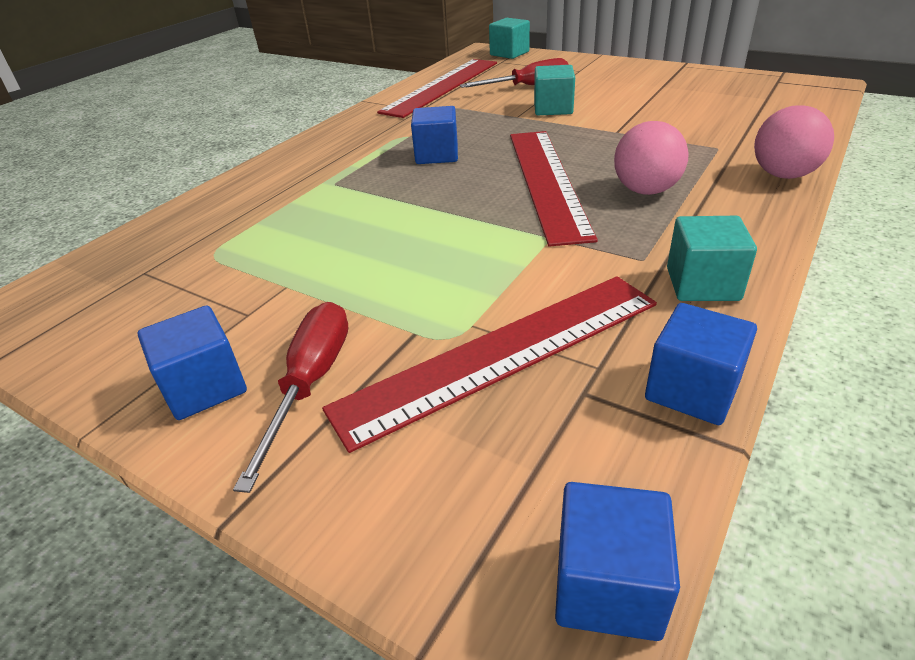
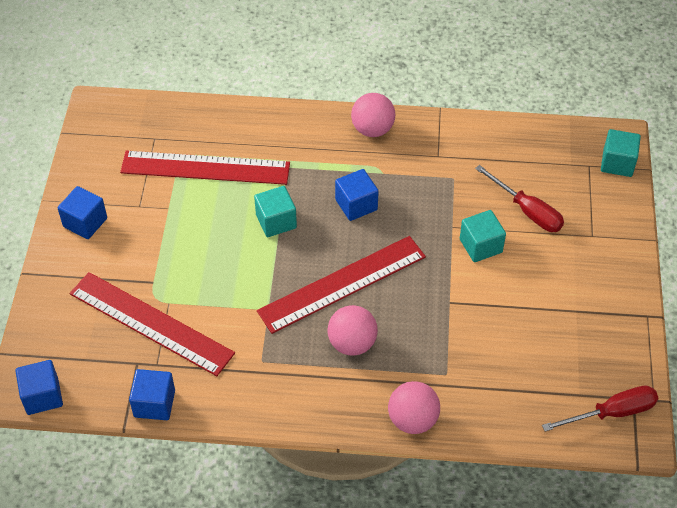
camera: 60 degrees right, 15 degrees up
red screwdriver [233,302,348,493] -> red screwdriver moved to [542,386,658,432]
red ruler [377,59,497,118] -> red ruler moved to [120,151,290,185]
turquoise cube [667,216,757,301] -> turquoise cube moved to [254,186,297,237]
none -> pink ball [351,93,395,137]

